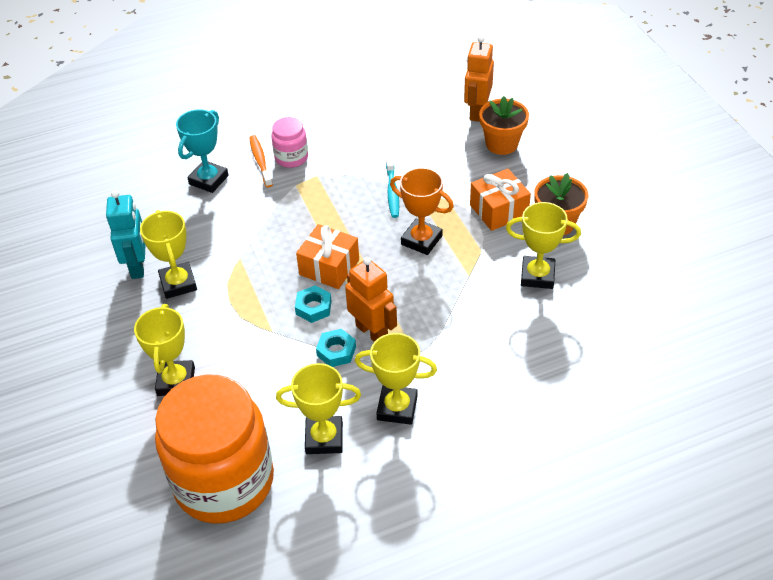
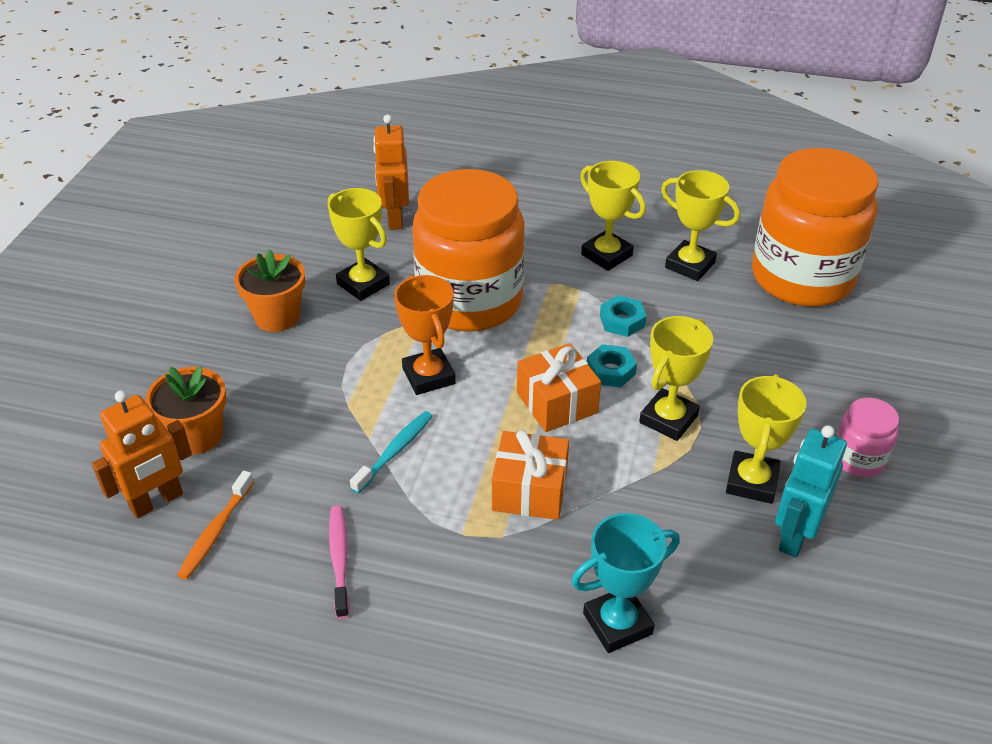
camera: 145 degrees left, 5 degrees down
yellow trophy [134,304,195,396] -> yellow trophy moved to [639,316,713,441]
orange toothbrush [249,135,273,187] -> orange toothbrush moved to [177,470,254,580]
pink jar [271,117,308,168] -> pink jar moved to [836,398,899,477]
orange robot [345,257,397,342] -> orange robot moved to [373,114,409,230]
orange gift [470,169,531,231] -> orange gift moved to [492,430,569,520]
none -> pink toothbrush [329,506,349,619]
none -> orange jar [412,169,525,332]

